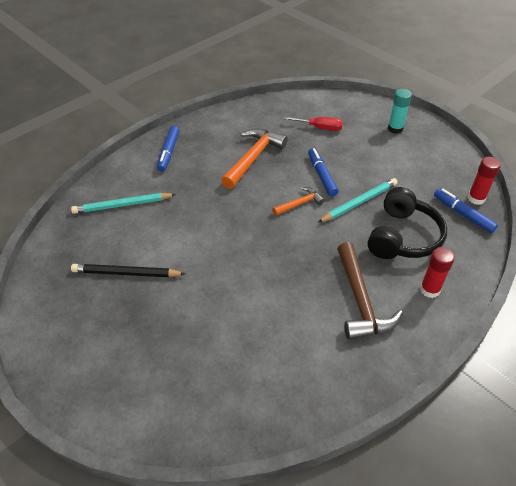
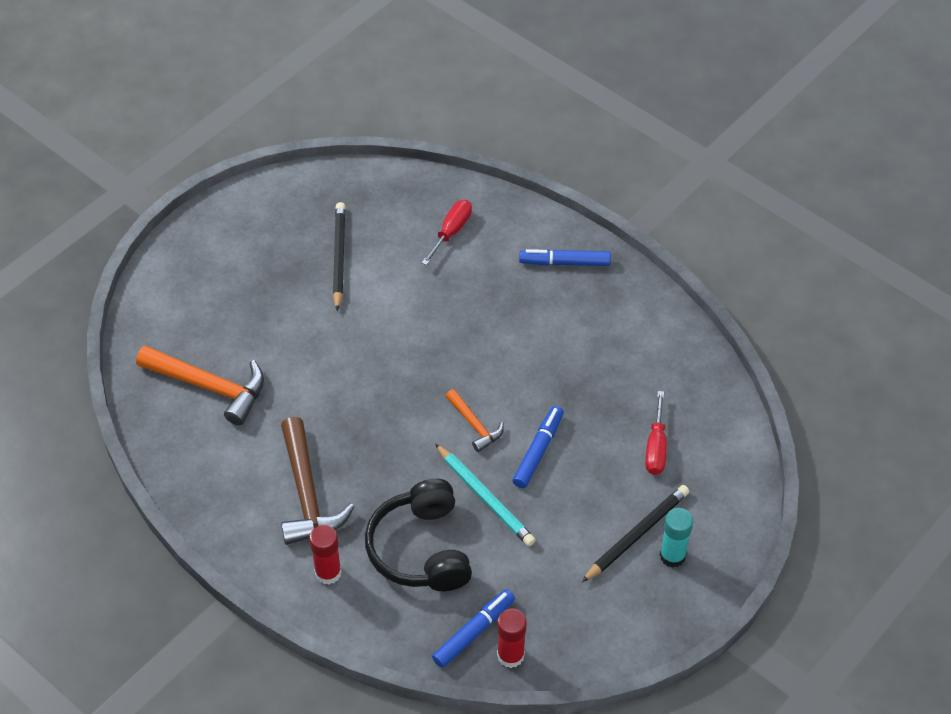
camera: 85 degrees right, 5 degrees up
turquoise pencil [71,193,176,214] -> red screwdriver [422,200,472,265]
orange hammer [221,128,288,189] -> orange hammer moved to [136,346,264,426]
blue marker [308,148,338,196] -> blue marker turned 45 degrees counterclockwise [513,406,564,488]
brown hammer [337,242,403,340] -> brown hammer turned 90 degrees counterclockwise [281,417,355,545]
black headphones [367,187,447,259] -> black headphones turned 60 degrees clockwise [365,479,472,591]
none -> black pencil [582,485,689,582]

